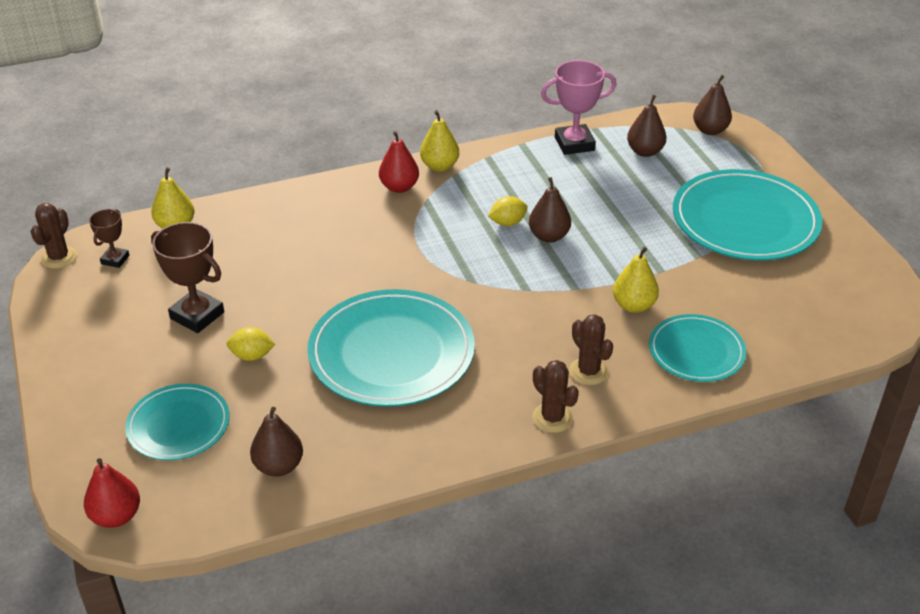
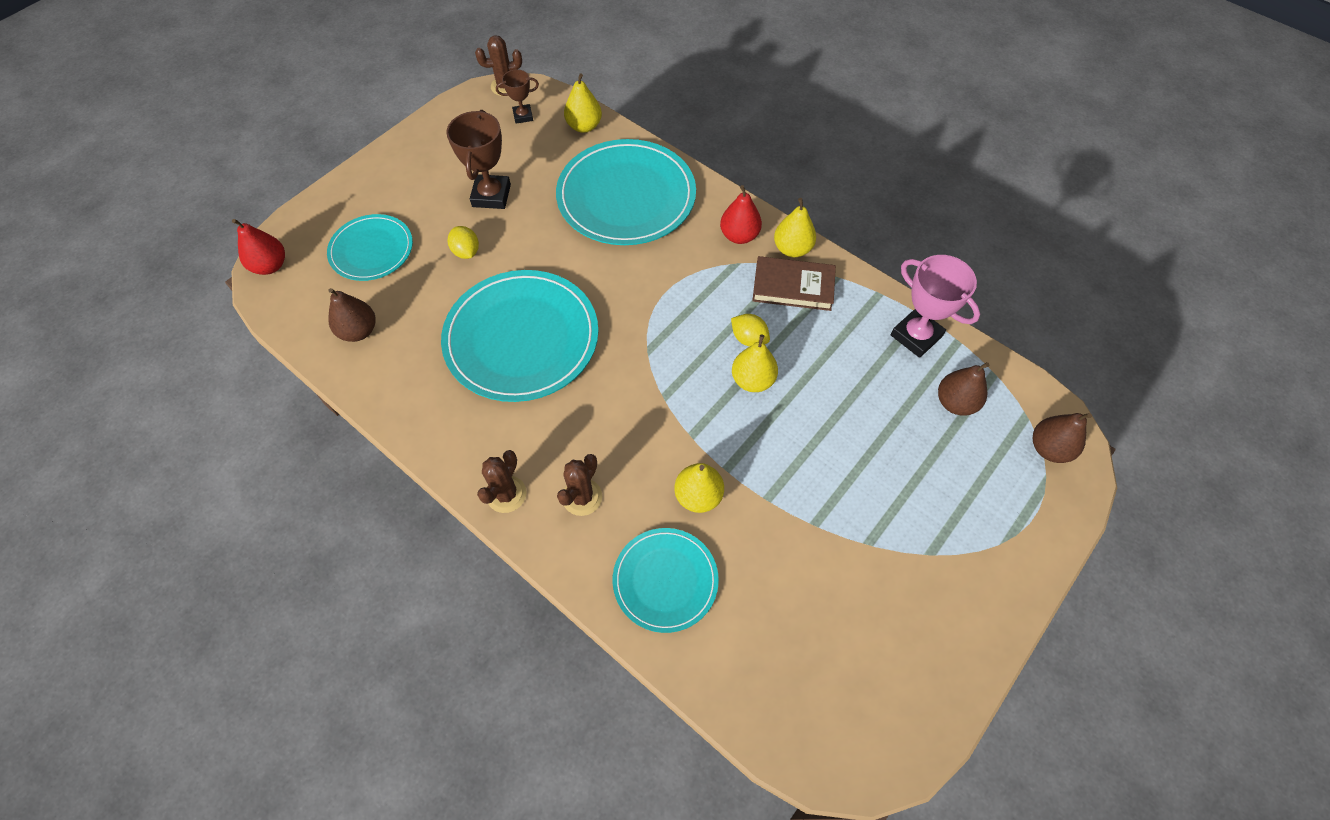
camera: 60 degrees right, 20 degrees up
brown pear [529,177,571,243] -> yellow pear [732,334,778,392]
turquoise plate [673,169,823,261] -> turquoise plate moved to [556,139,696,245]
none -> brown book [752,256,836,311]

